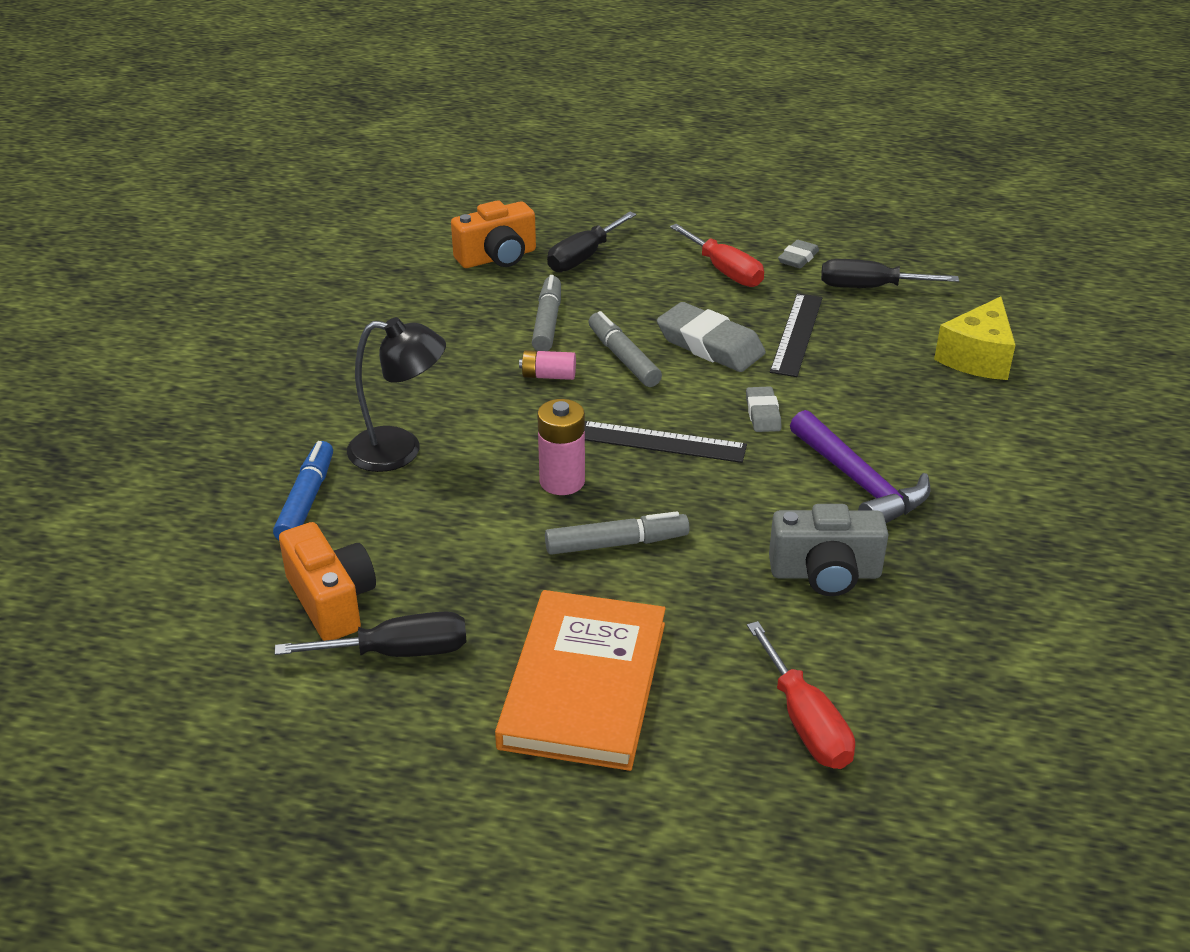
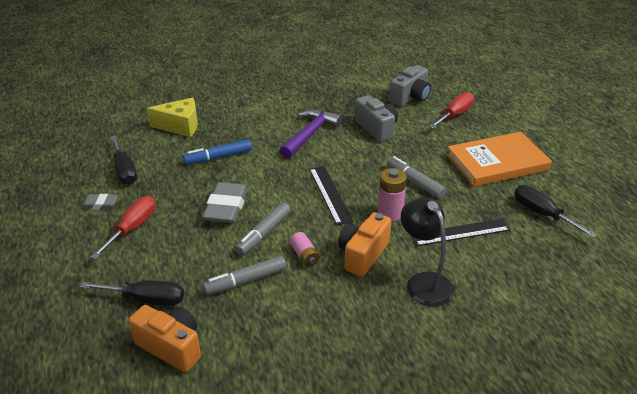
camera: 120 degrees left, 0 degrees up
blue marker [273,441,333,540] -> blue marker moved to [183,139,251,165]
orange camera [279,522,376,641] -> orange camera moved to [338,212,391,277]
grey eraser [746,386,781,432] -> none
black ruler [770,293,823,377] -> black ruler moved to [411,219,510,246]
none -> grey camera [390,65,431,106]

